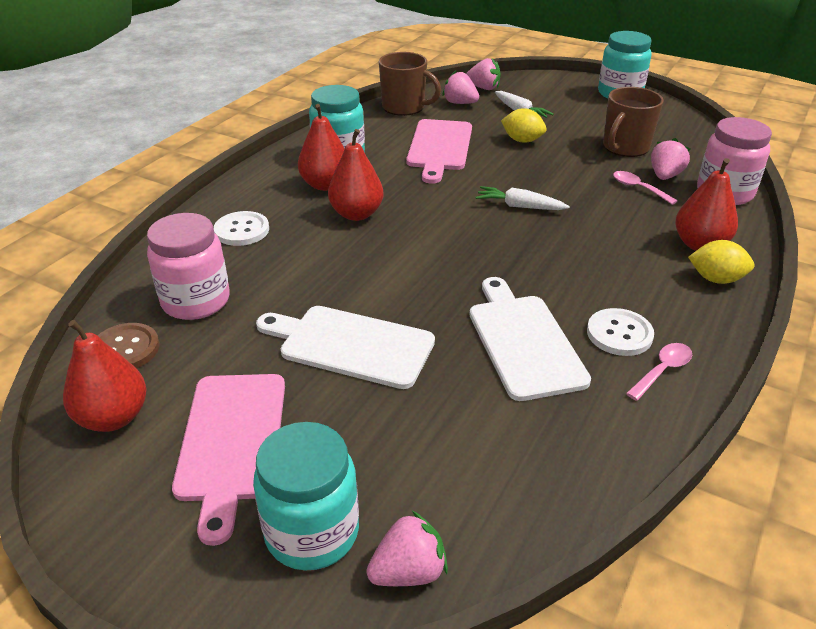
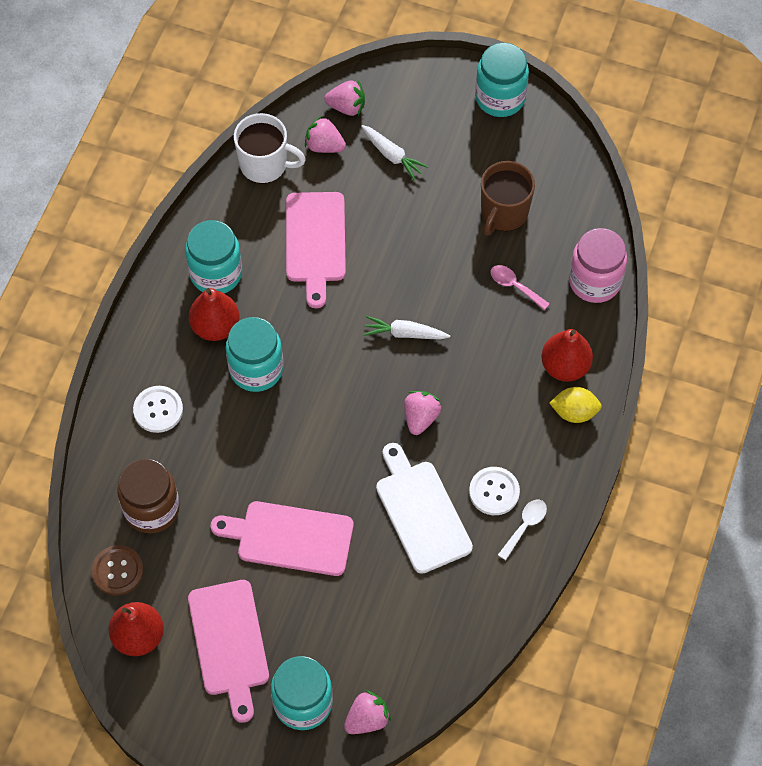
camera: 10 degrees left, 25 degrees up
pink jar [147,213,230,320] -> brown jar [117,459,180,533]
white cutting board [256,306,435,389] -> pink cutting board [211,501,354,576]
red pear [328,129,384,221] -> turquoise jar [226,317,283,392]
brown mug [379,52,441,116] -> white mug [234,113,306,184]
yellow lemon [501,108,547,143] -> none
pink spoon [626,343,692,401] -> white spoon [498,500,547,560]
pink strawberry [651,138,691,180] -> pink strawberry moved to [404,391,441,435]

